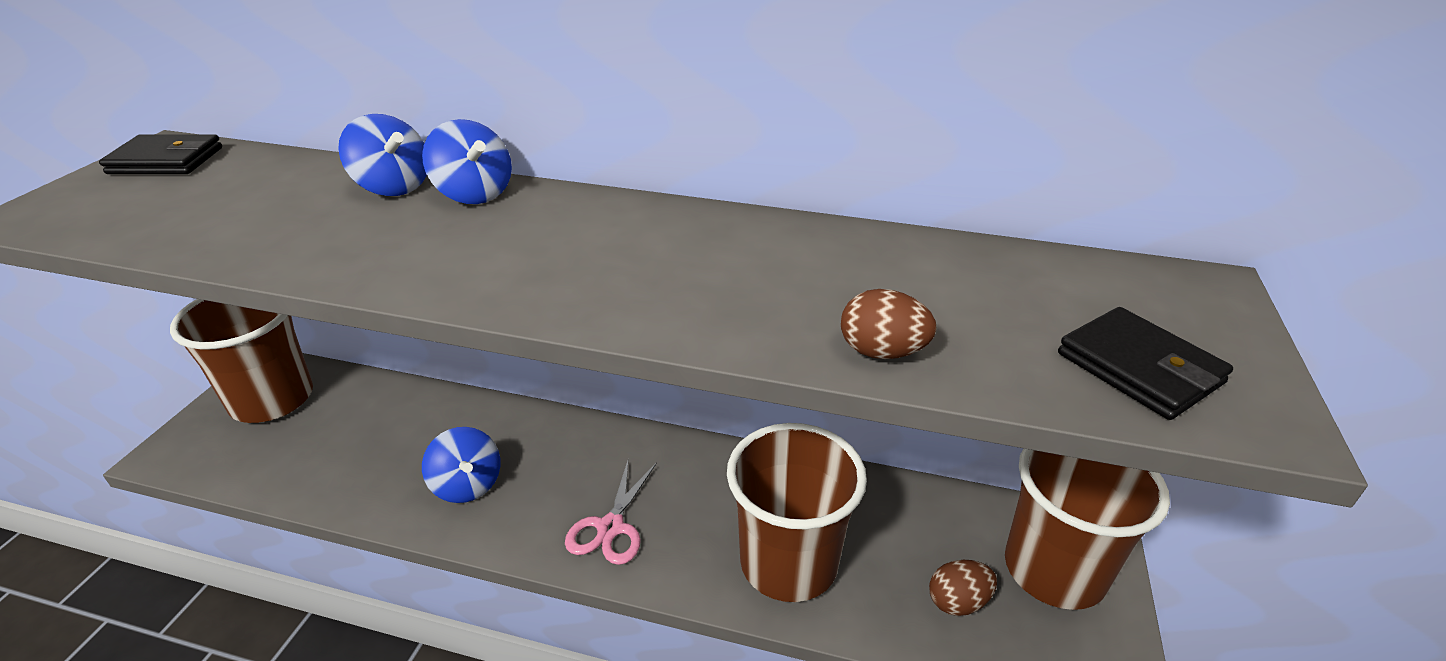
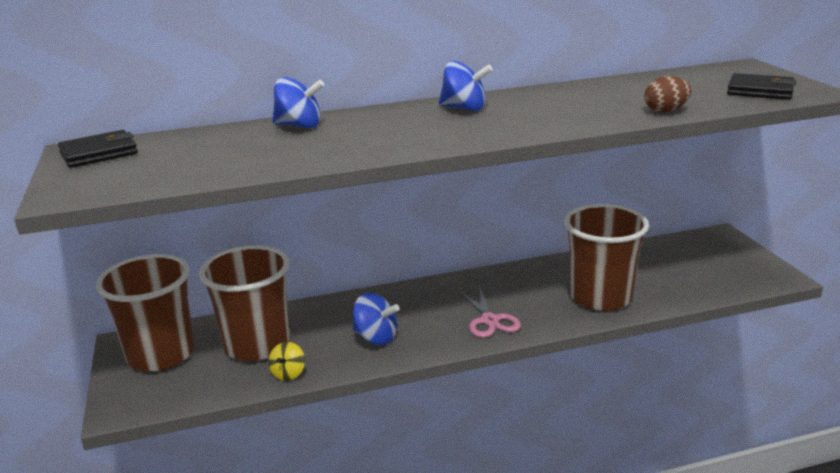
camera: 30 degrees left, 10 degrees down
blue spinning top [422,119,512,204] -> blue spinning top moved to [439,61,493,111]
brown egg [929,560,997,616] -> none
brown cup [1005,448,1170,610] -> brown cup moved to [199,245,290,361]
none -> yellow spinning top [268,342,305,381]

